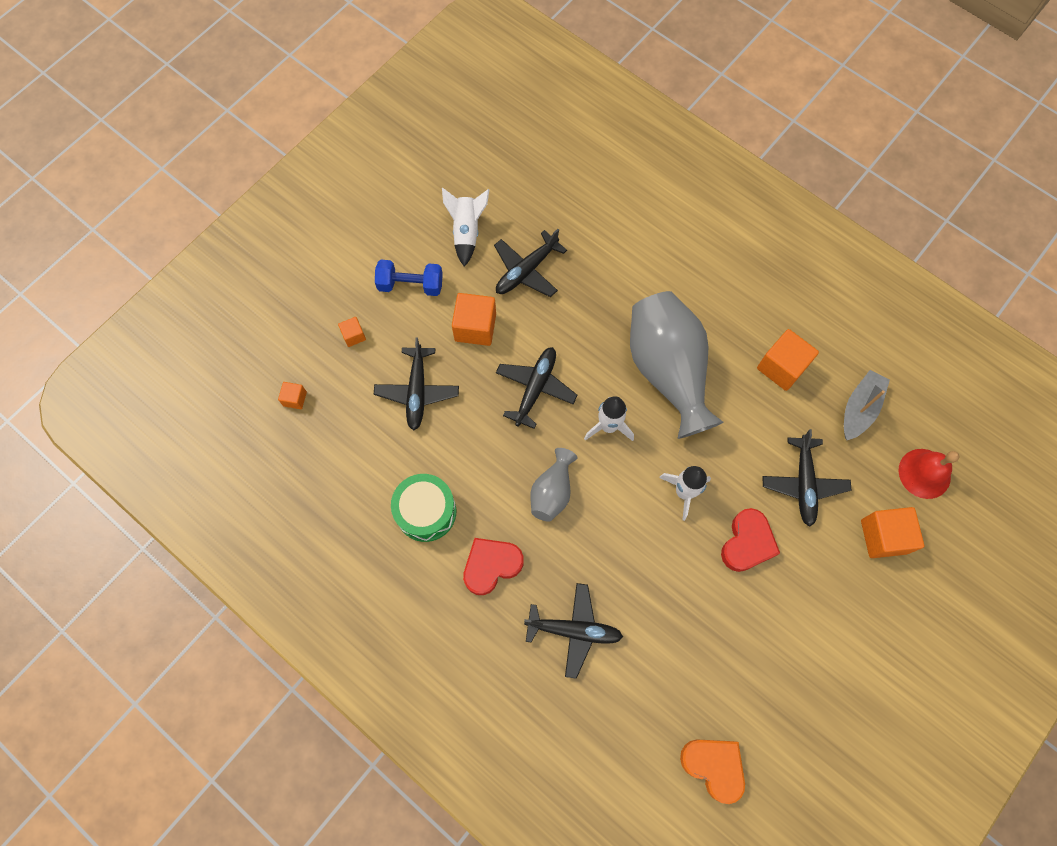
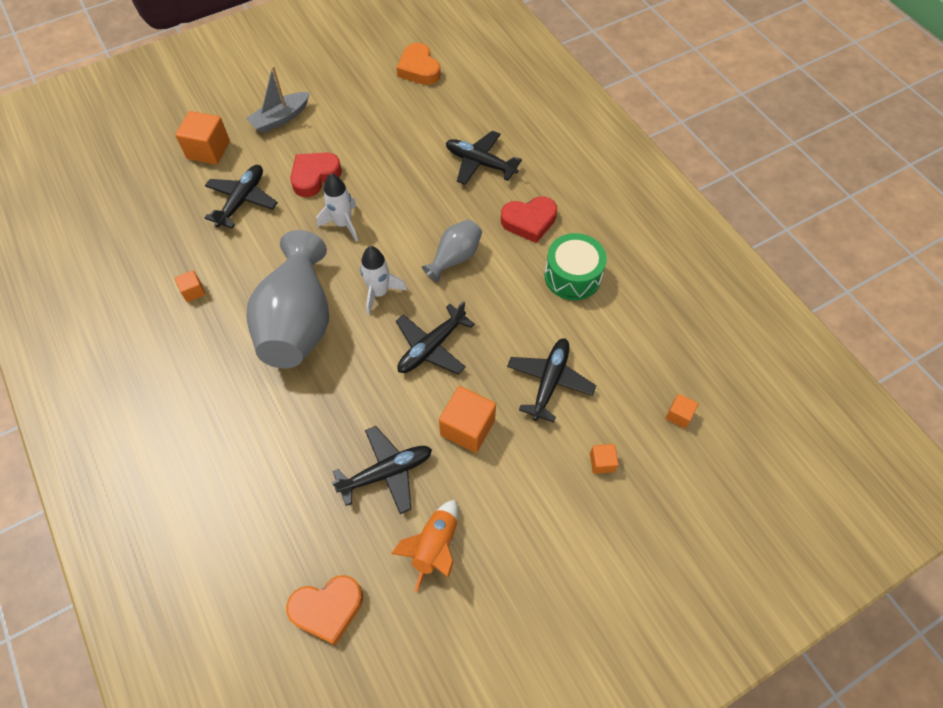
camera: 160 degrees left, 10 degrees down
blue dumbbell [375,260,443,296] -> none
white rocket [442,188,489,267] -> orange rocket [391,500,458,592]
orange cube [757,329,819,391] -> orange cube [175,270,206,302], size x0.52
grey boat [844,370,890,440] -> grey boat moved to [246,66,310,133]
red bell [899,449,960,499] -> none
none -> orange heart [286,575,363,645]

